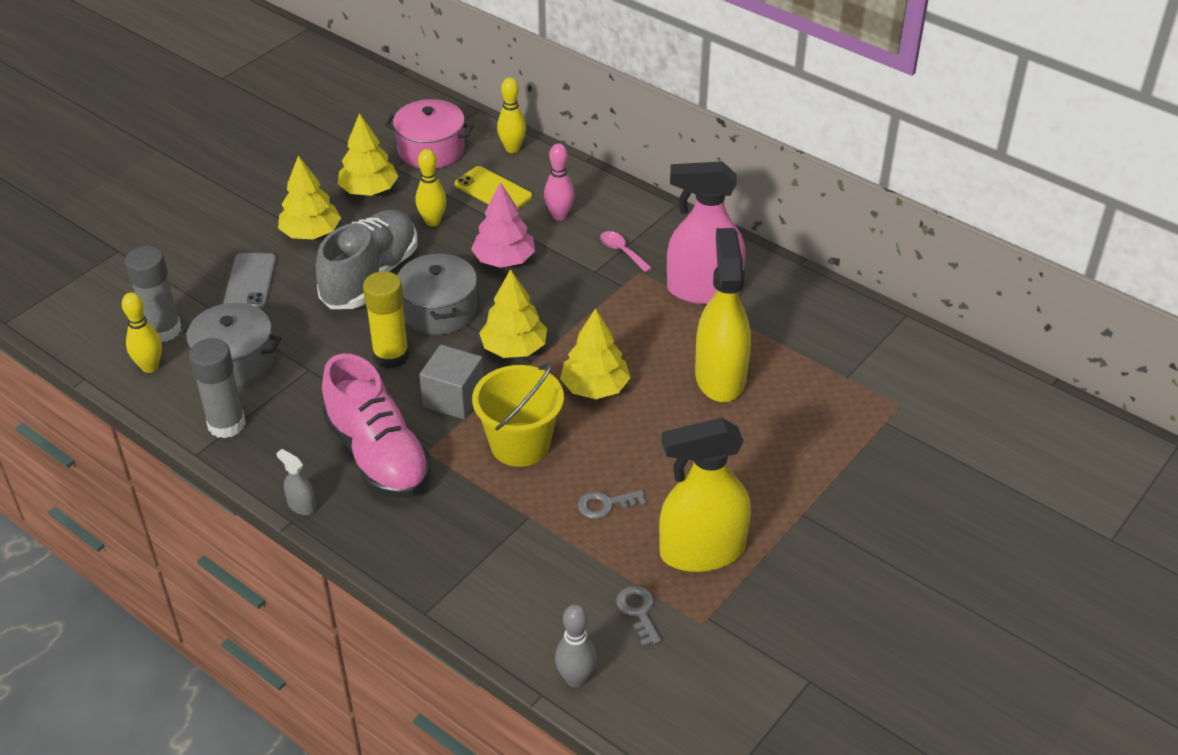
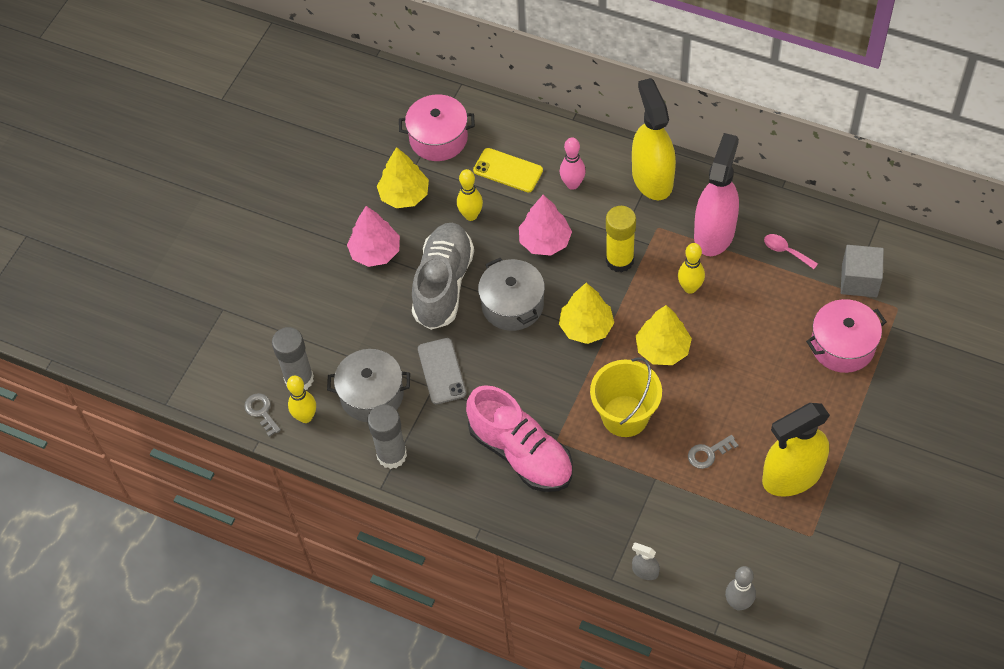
camera: 10 degrees left, 15 degrees up
grey phone [223,253,276,309] -> grey phone moved to [418,338,466,404]
grey spray bottle [276,449,316,515] -> grey spray bottle moved to [632,542,660,580]
yellow tree [278,155,341,239] -> pink tree [347,206,400,267]
yellow glue stick [363,271,409,369] -> yellow glue stick moved to [606,206,636,273]
grey cube [419,345,484,419] -> grey cube moved to [841,245,884,297]
yellow bowling pin [497,78,526,153] -> yellow bowling pin moved to [678,243,705,294]
pink spoon [600,231,652,272] -> pink spoon moved to [764,234,818,269]
grey key [616,586,661,646] -> grey key moved to [244,393,281,437]
pink spray bottle [667,161,746,305] -> pink spray bottle turned 120 degrees clockwise [694,133,739,256]
yellow spray bottle [695,228,751,402] -> yellow spray bottle moved to [632,78,676,200]
none -> pink pot [806,299,886,373]

